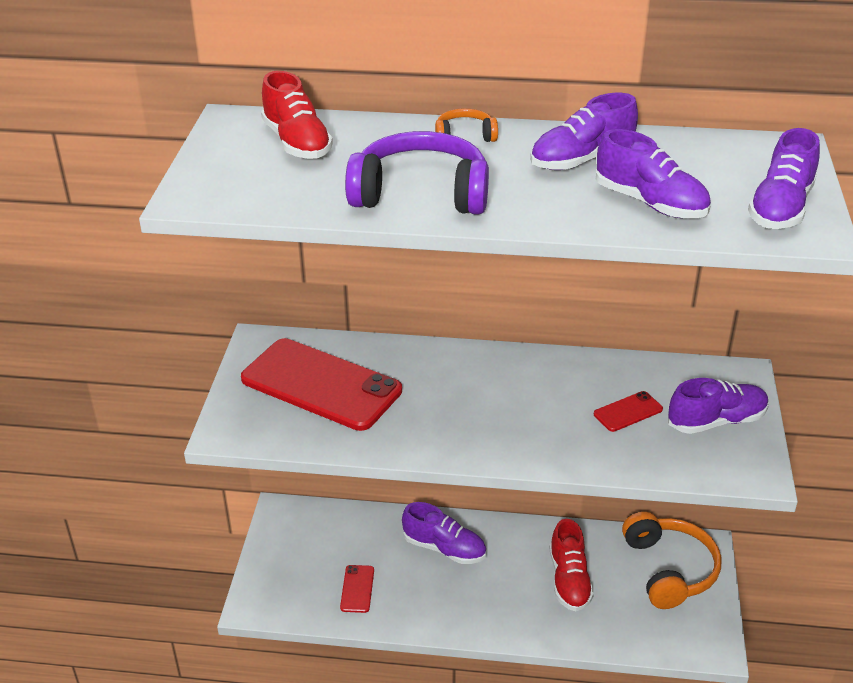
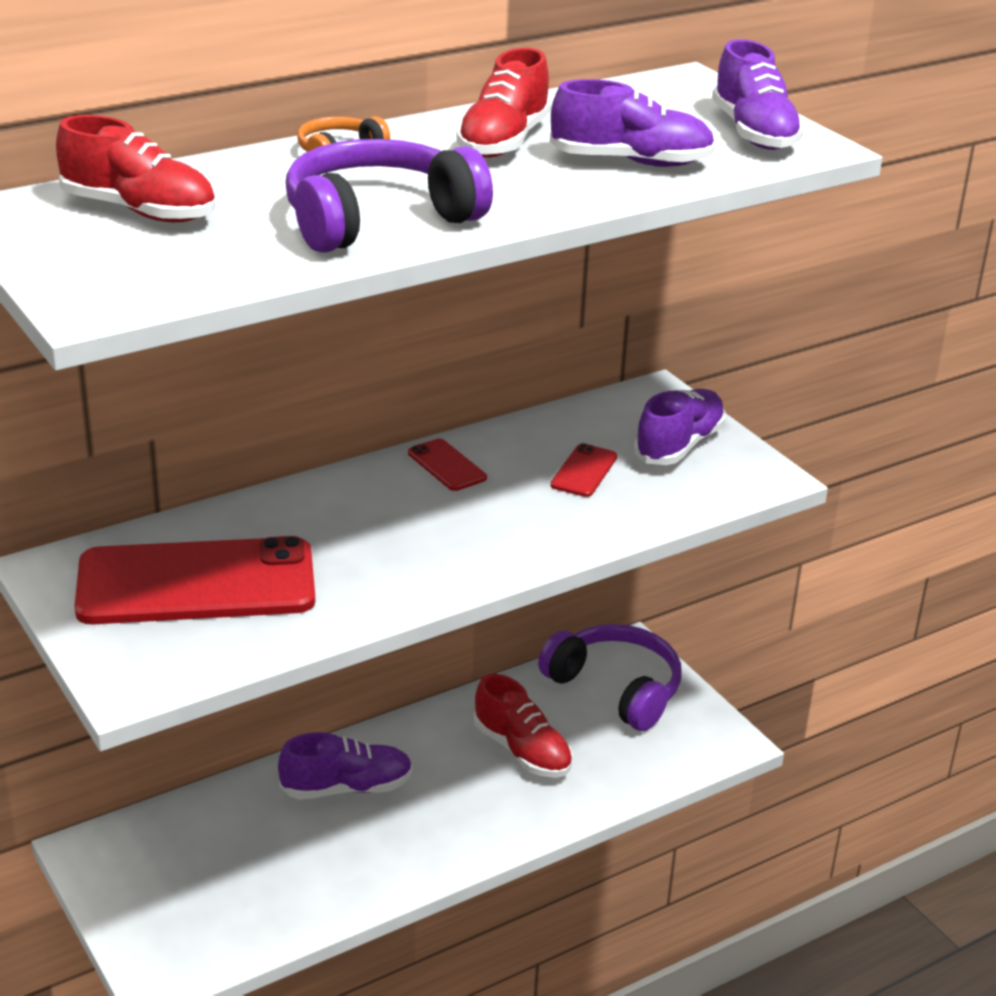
camera: 40 degrees left, 5 degrees down
red phone [340,565,374,613] -> red phone moved to [408,439,487,491]
purple shoe [530,93,638,170] -> red shoe [457,48,551,158]
orange headphones [622,512,722,609] -> purple headphones [538,624,681,731]

